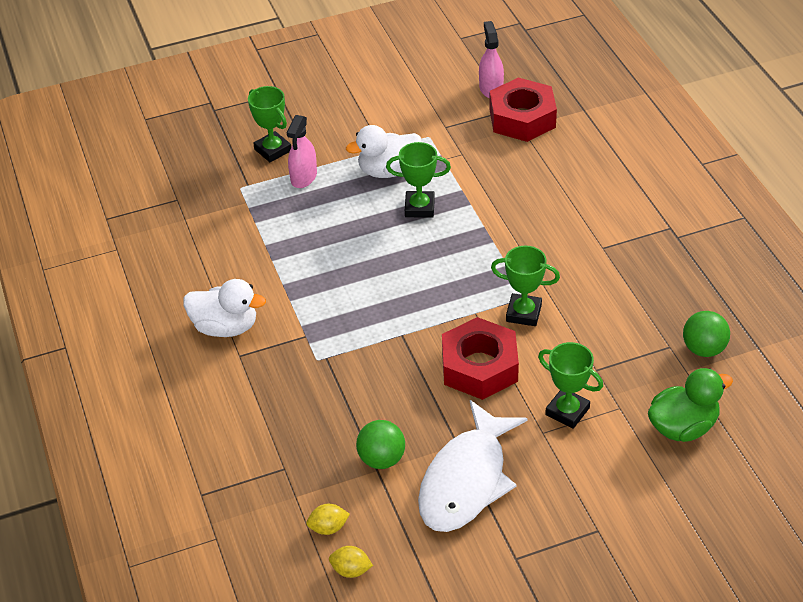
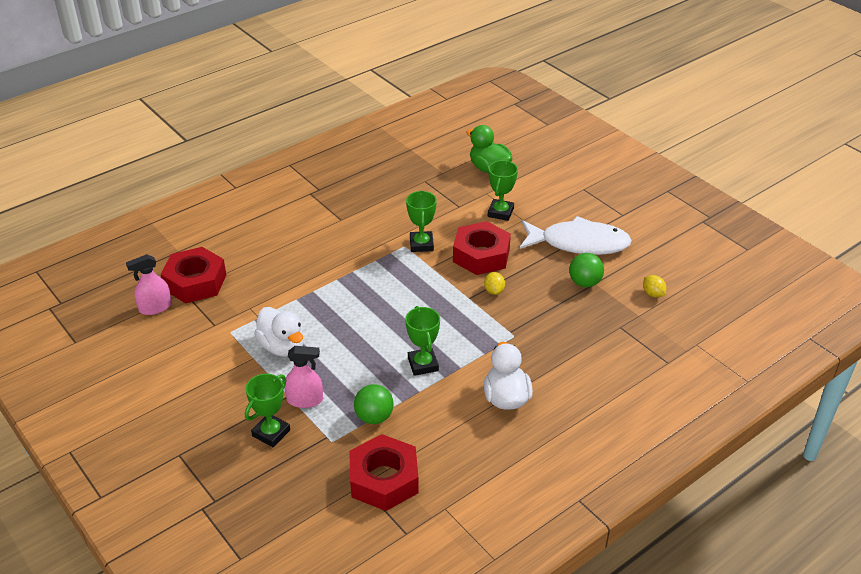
camera: 110 degrees left, 5 degrees down
yellow lemon [329,546,373,578] -> yellow lemon moved to [484,272,505,295]
green trophy [386,142,451,218] -> green trophy moved to [405,306,440,376]
green ball [683,311,730,357] -> green ball moved to [354,384,394,424]
none -> red nut [349,434,419,511]

